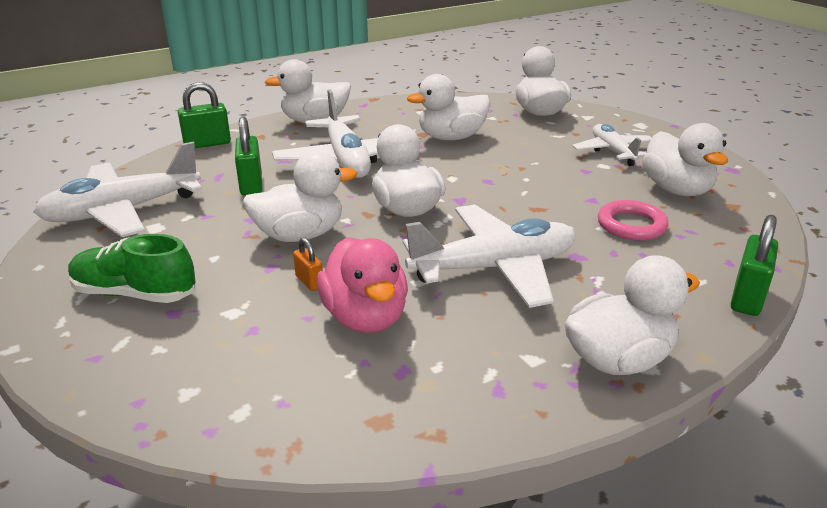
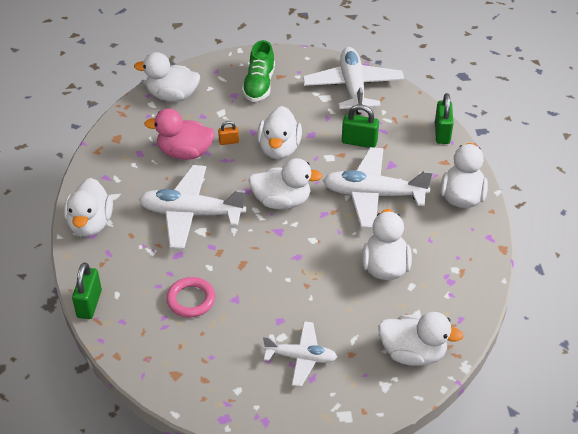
camera: 115 degrees right, 15 degrees up
green shoe [68,234,195,303] -> green shoe turned 150 degrees clockwise [242,40,275,102]
white plane [403,205,576,308] -> white plane turned 90 degrees clockwise [139,165,246,249]
white duck [642,123,728,196] -> white duck moved to [134,52,200,102]
green padlock [731,215,778,316] -> green padlock turned 45 degrees clockwise [72,262,102,319]

